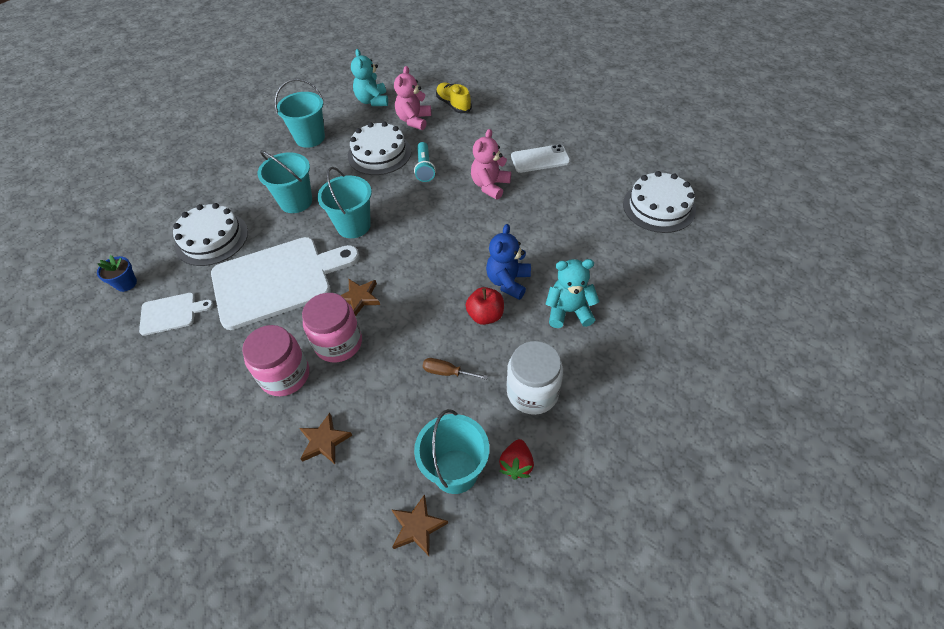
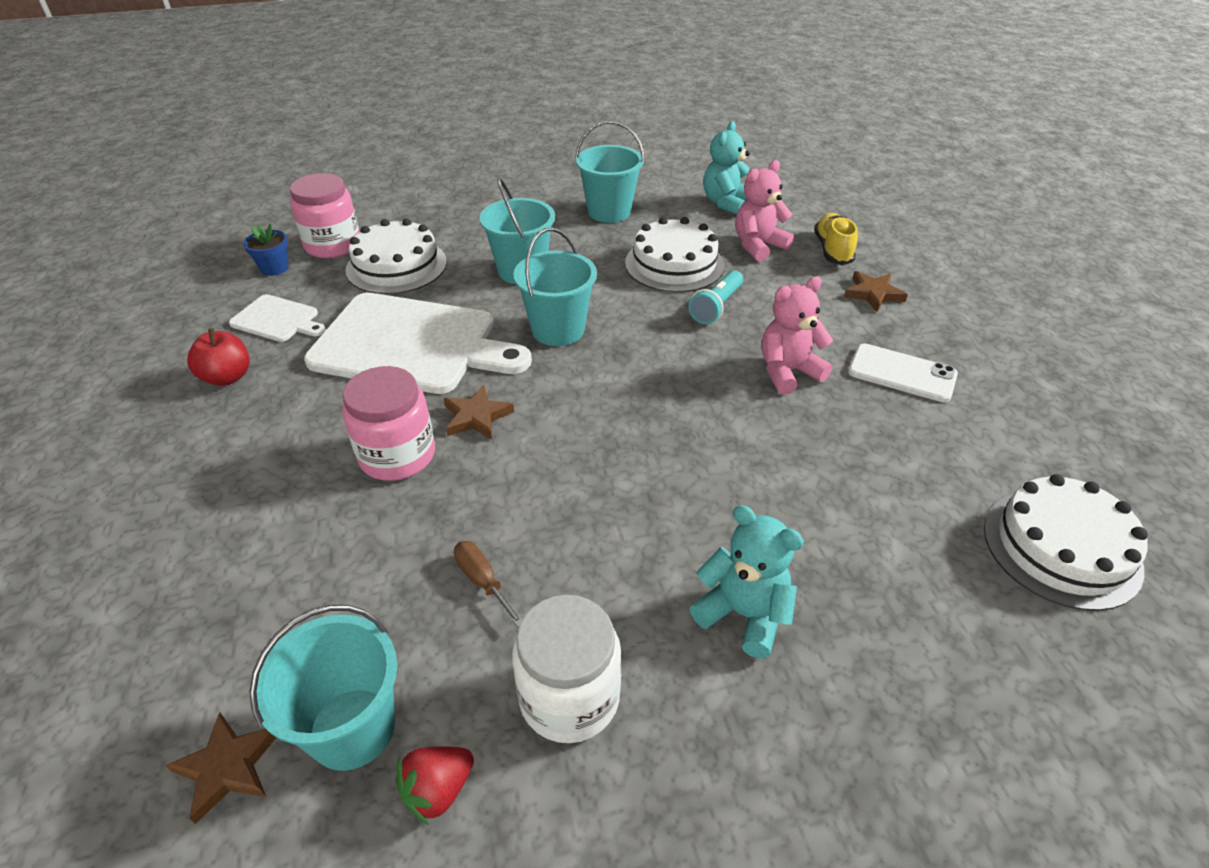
camera: 35 degrees right, 10 degrees down
pink jar [242,325,309,396] -> pink jar moved to [290,173,359,258]
brown star [299,413,352,464] -> brown star moved to [844,271,908,312]
red apple [466,287,504,325] -> red apple moved to [187,328,250,386]
blue teddy bear [486,224,531,300] -> none

